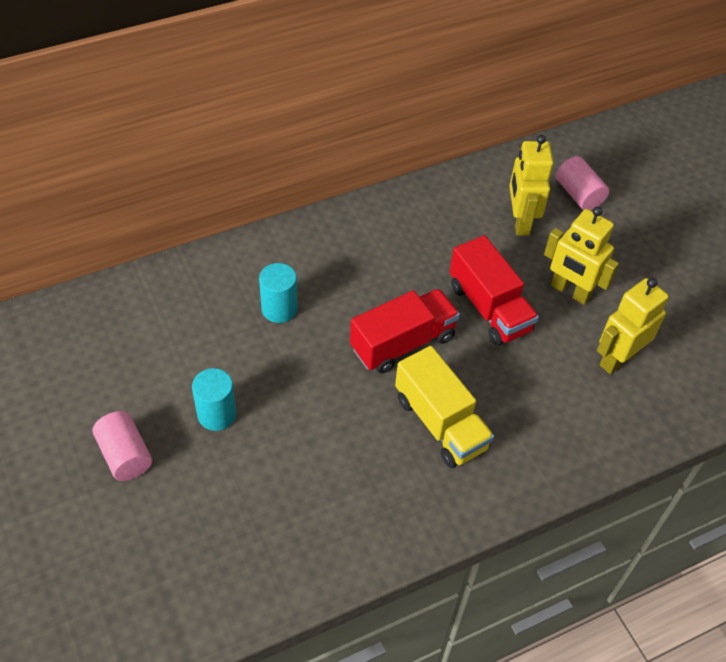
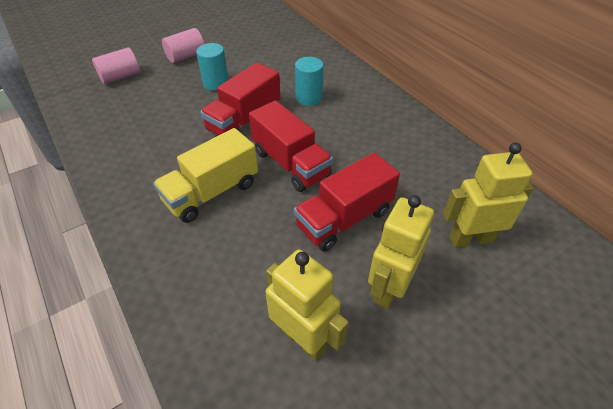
camera: 85 degrees right, 5 degrees down
pink cylinder [556,156,609,210] -> pink cylinder moved to [92,47,140,84]
none -> red truck [200,63,281,136]

